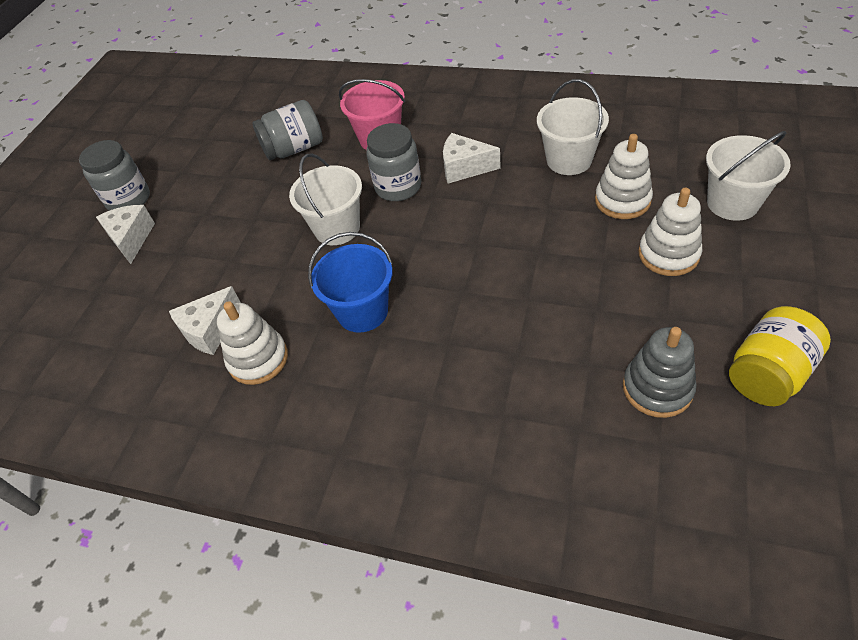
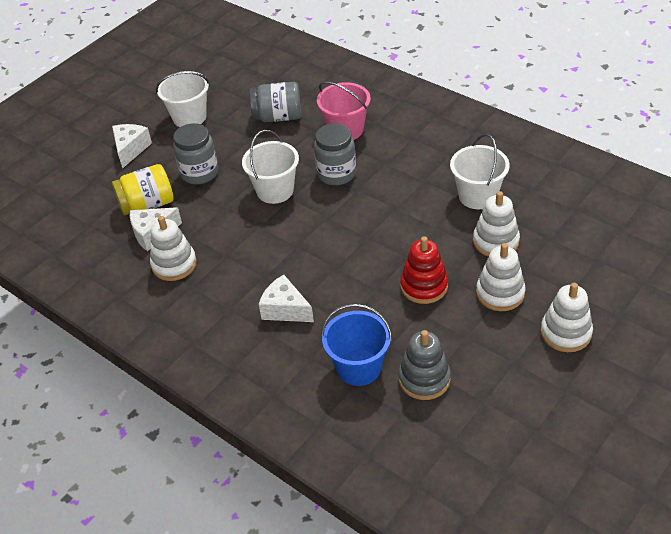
camera: 20 degrees right, 5 degrees down
grey jar [79,140,150,211] -> grey jar moved to [173,123,219,184]
blue bucket [308,232,393,333] -> blue bucket moved to [321,304,392,386]
white cheese [443,133,501,184] -> white cheese moved to [259,275,314,322]
white bucket [706,131,791,221] -> white bucket moved to [156,71,210,127]
yellow jar [729,306,831,406] -> yellow jar moved to [112,164,174,215]
none -> red stacking toy [400,236,448,304]
none -> white stacking toy [541,283,593,352]

